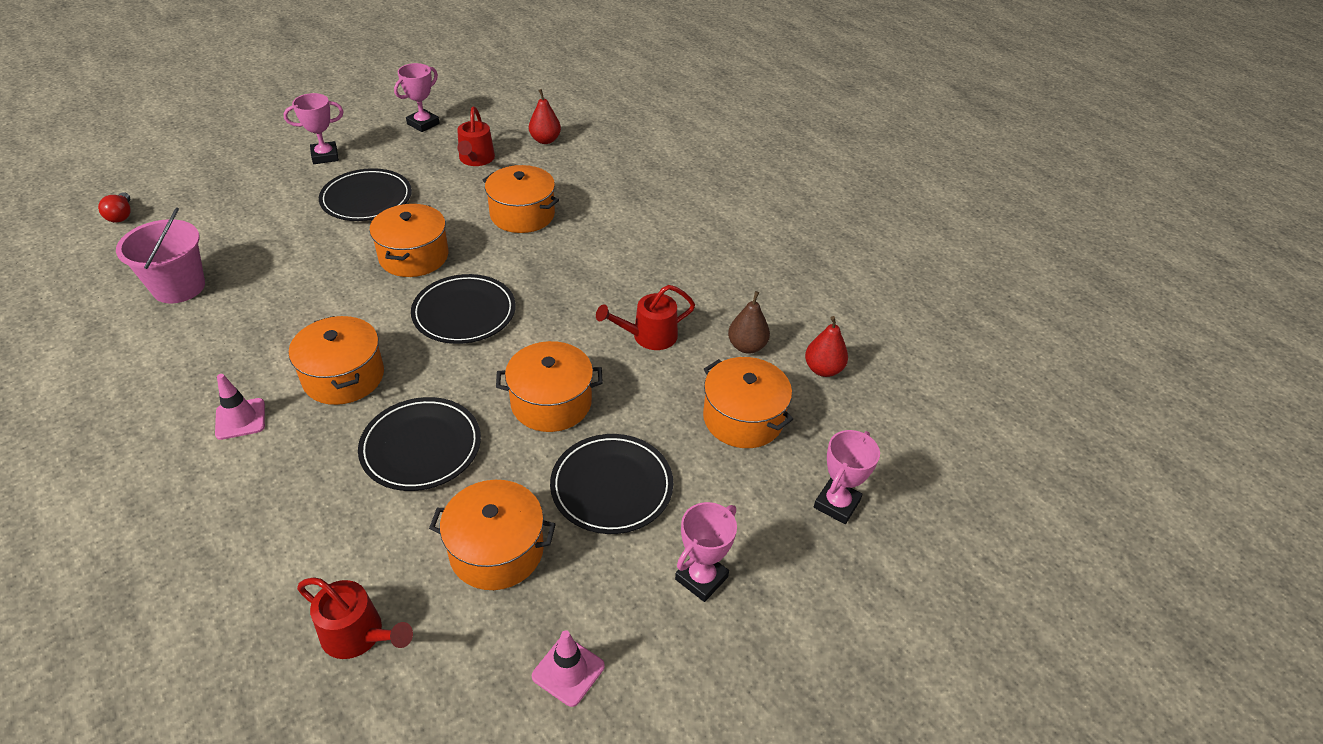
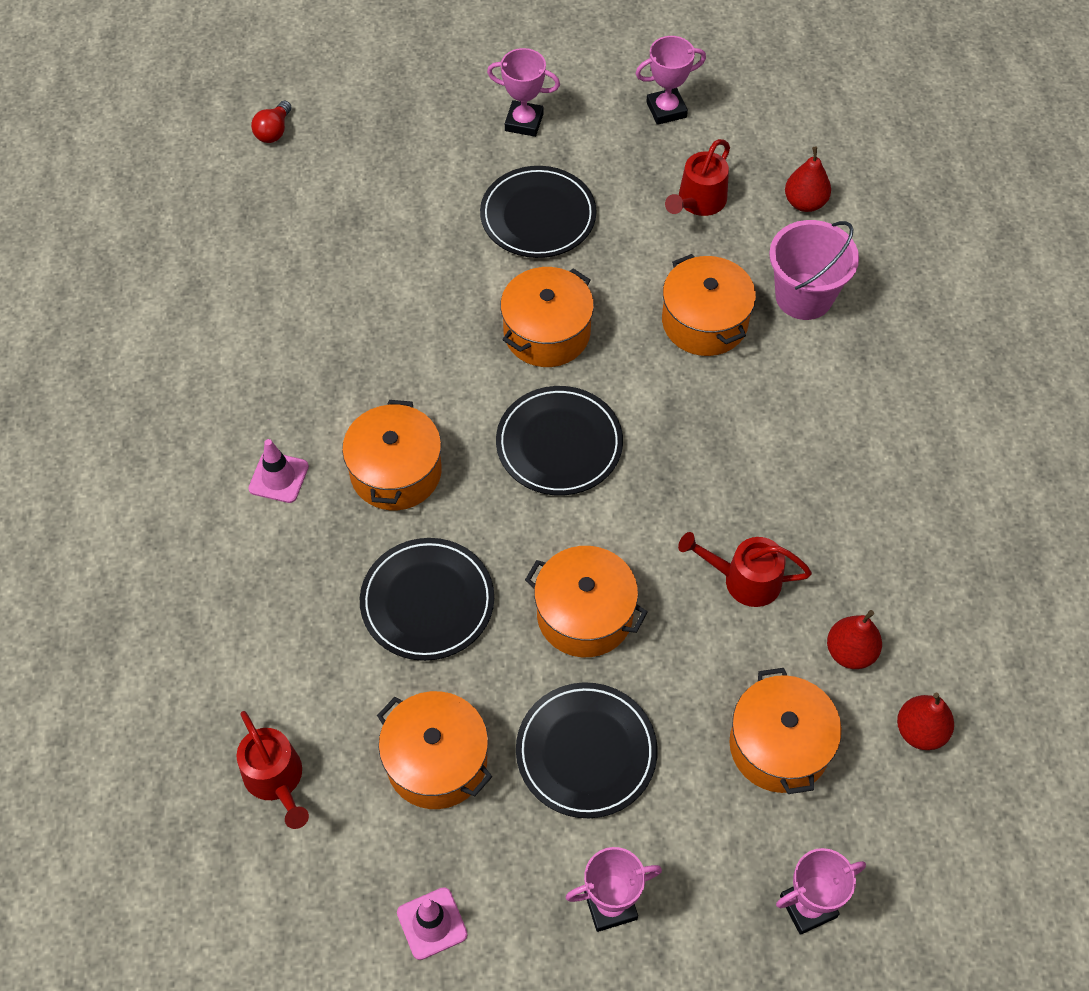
camera: 35 degrees right, 15 degrees up
pink bucket [116,208,205,303] -> pink bucket moved to [769,220,859,320]
brown pear [728,291,770,354] -> red pear [827,610,882,669]

